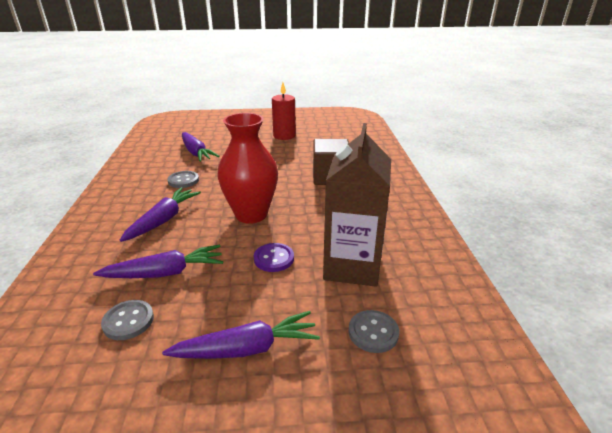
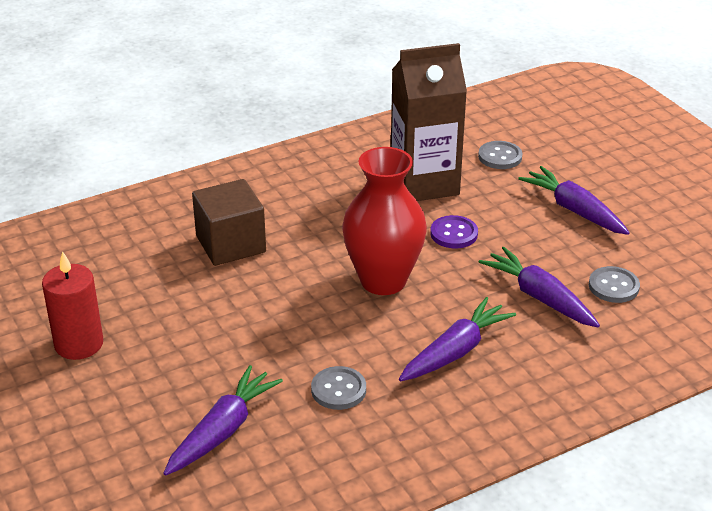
camera: 115 degrees left, 5 degrees up
purple carrot [120,187,201,242] -> purple carrot turned 135 degrees clockwise [399,297,516,381]

